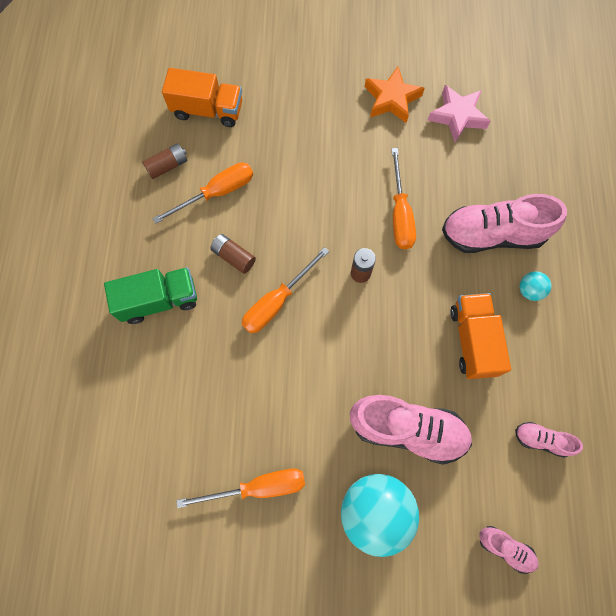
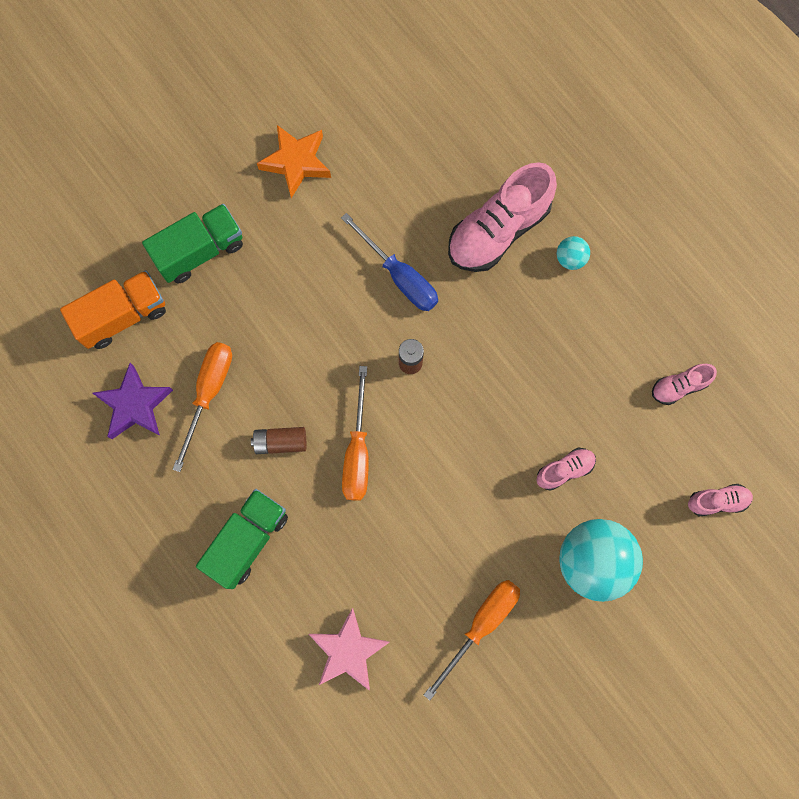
camera: 40 degrees left, 5 degrees up
brown battery [142,143,187,179] -> purple star [92,363,173,439]
pink shoe [350,395,472,465] -> pink shoe [536,448,596,491], size x0.49
orange screwdriver [391,148,416,250] -> blue screwdriver [341,213,438,311]
pink star [427,85,491,143] -> pink star moved to [309,608,390,690]
orange truck [450,293,511,379] -> none
none -> green truck [142,204,243,283]

